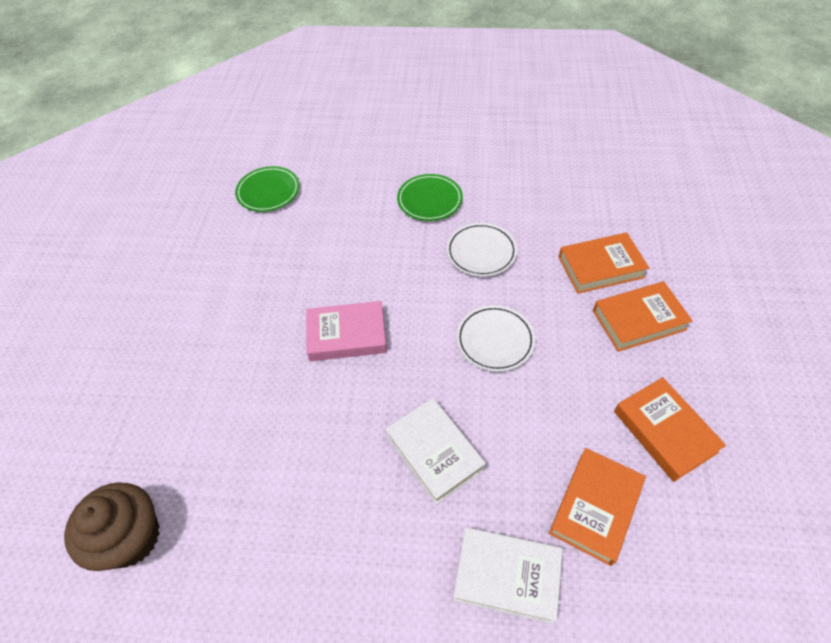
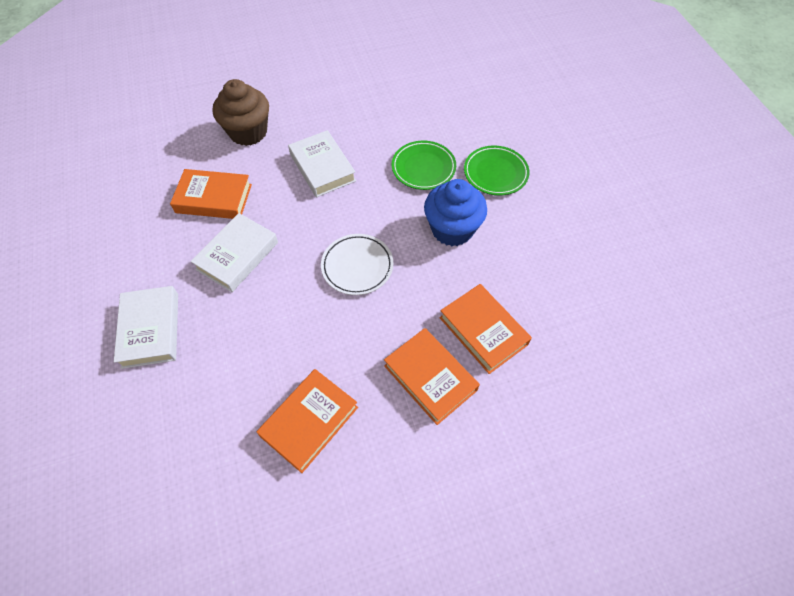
camera: 65 degrees right, 5 degrees up
brown cupcake [64,482,160,571] -> brown cupcake moved to [213,79,269,146]
green plate [235,166,300,212] -> green plate moved to [392,141,456,190]
pink book [306,301,387,361] -> white book [288,130,356,197]
white plate [446,223,517,277] -> blue cupcake [424,179,487,246]
orange book [549,448,646,566] -> orange book moved to [170,169,252,219]

